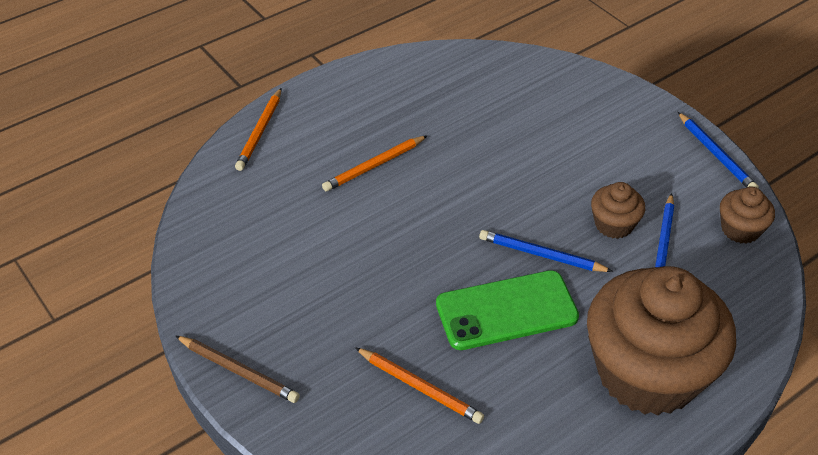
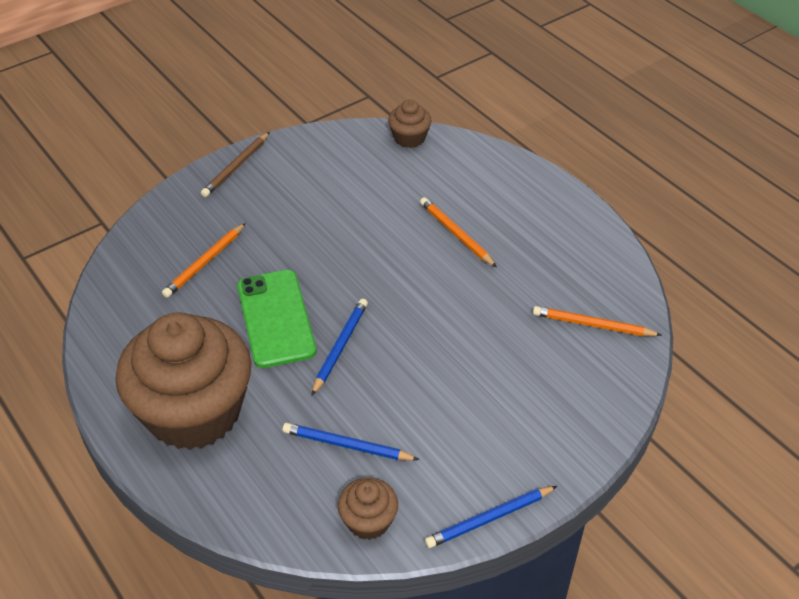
camera: 90 degrees right, 0 degrees up
orange pencil [235,88,281,171] -> orange pencil moved to [533,306,662,336]
brown cupcake [591,182,645,239] -> brown cupcake moved to [388,100,432,148]

